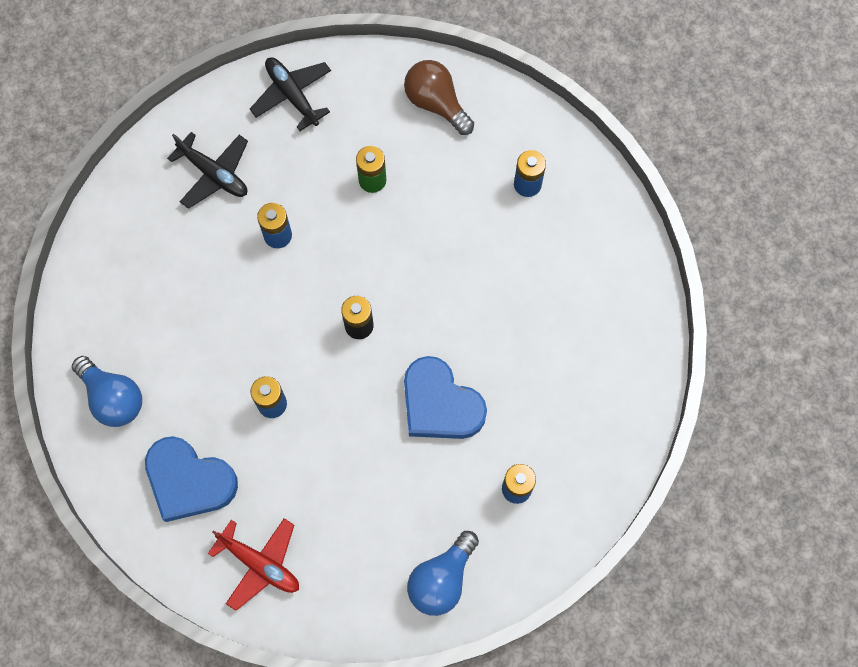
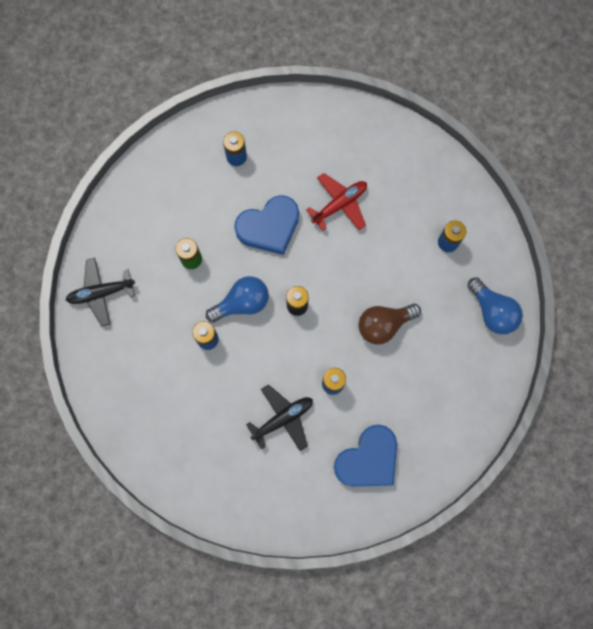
camera: 70 degrees left, 5 degrees up
blue light bulb [72,356,142,427] -> blue light bulb moved to [206,276,269,322]
black plane [167,132,248,209] -> black plane moved to [246,384,313,451]
red plane [208,518,299,611] -> red plane moved to [306,173,367,231]
brown light bulb [404,60,474,135] -> brown light bulb moved to [358,304,421,344]
blue heart [404,356,487,439] -> blue heart moved to [234,195,299,255]

